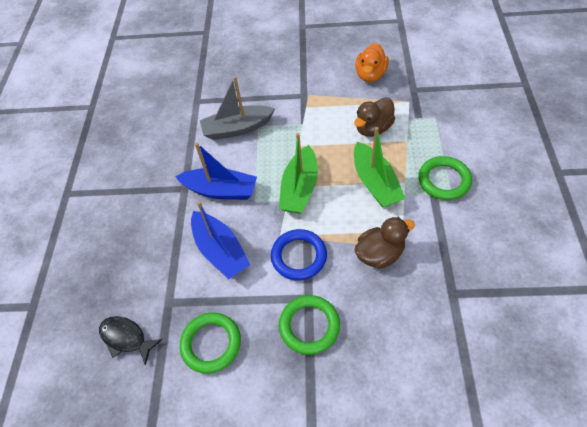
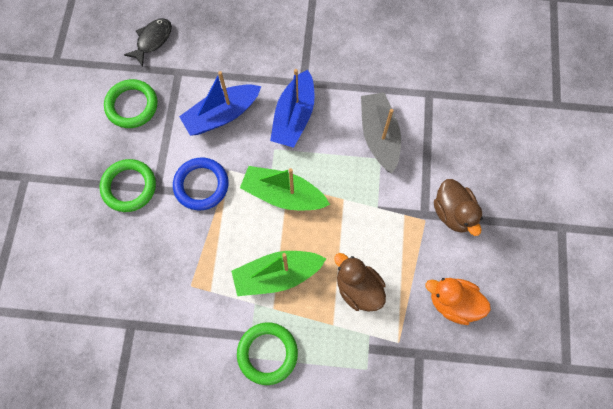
camera: 90 degrees right, 15 degrees up
brown duck [354,217,415,269] -> brown duck moved to [434,179,483,236]

